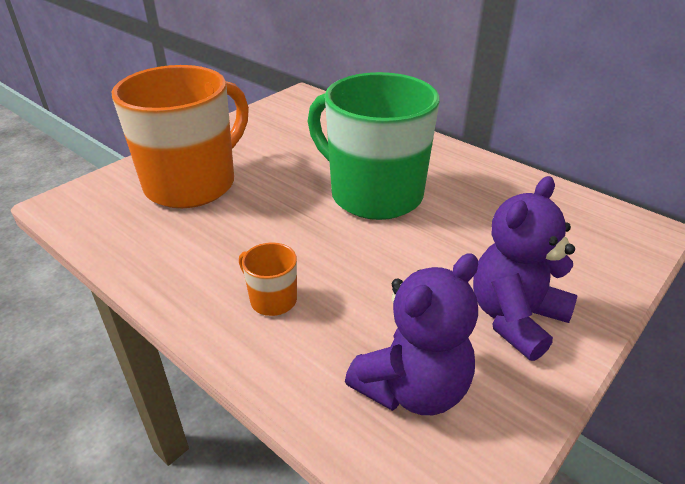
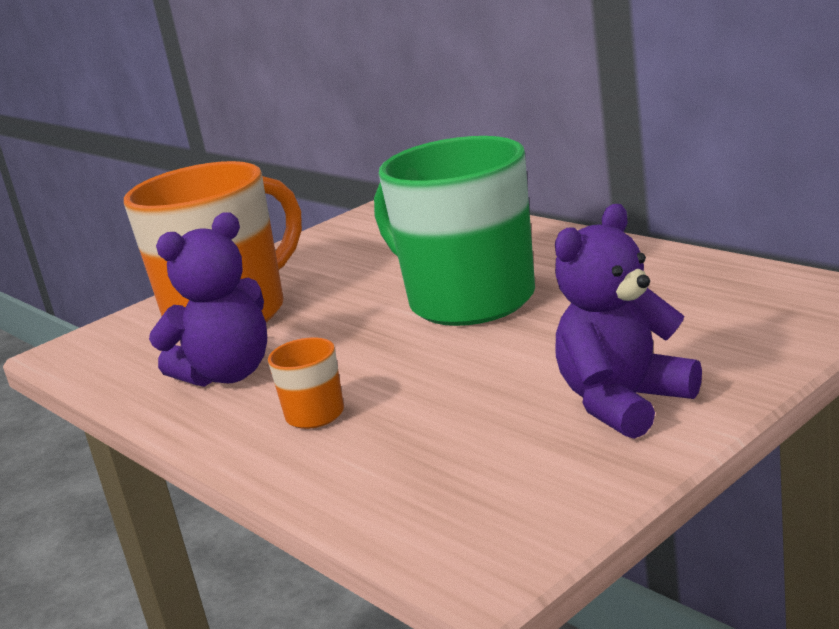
camera: 10 degrees right, 15 degrees down
purple teddy bear [345,253,478,415] -> purple teddy bear moved to [149,212,267,387]

